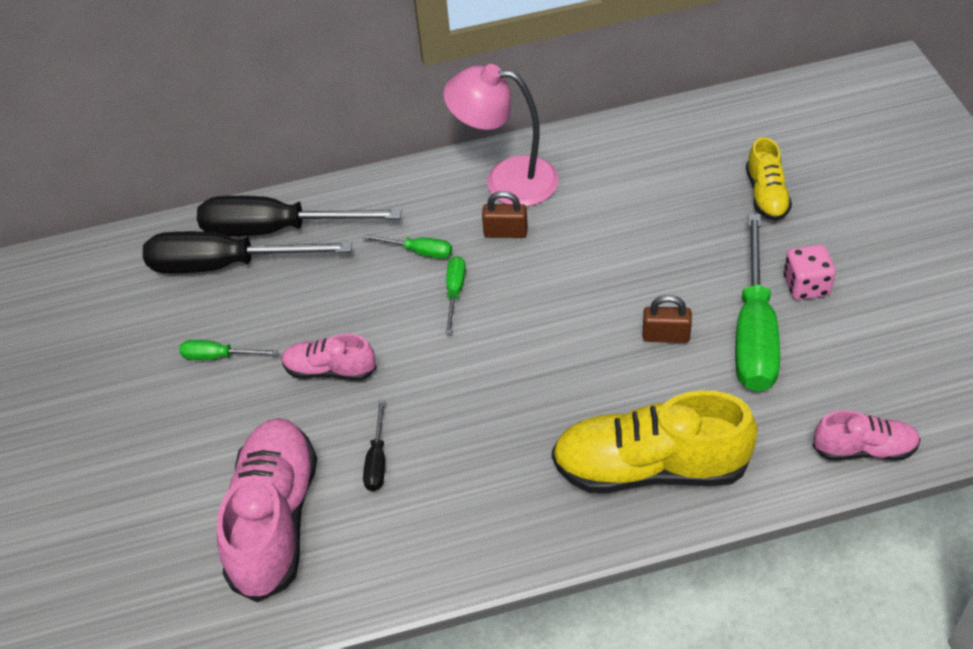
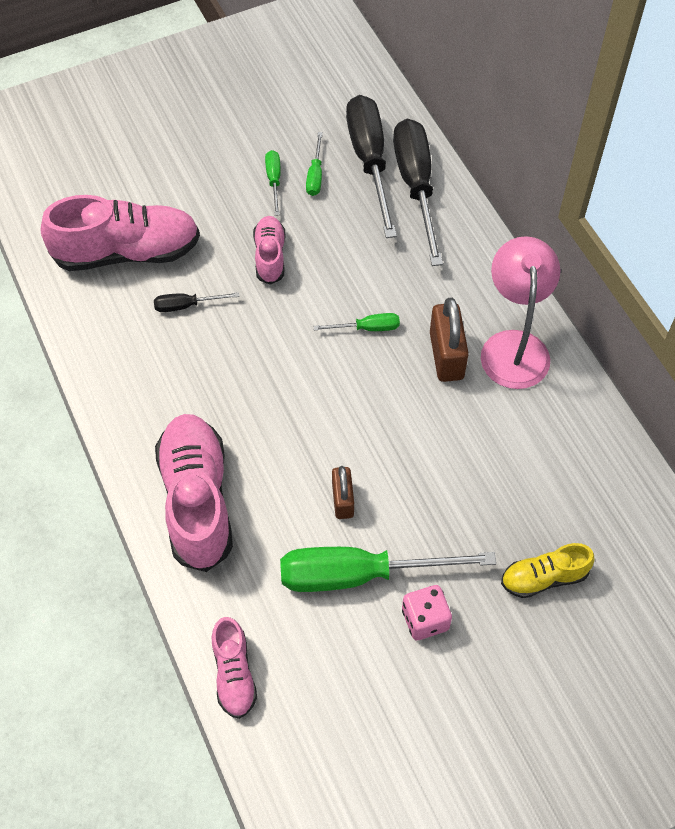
camera: 75 degrees right, 10 degrees up
green screwdriver [362,234,452,259] -> green screwdriver moved to [306,132,323,196]
brown padlock [482,191,528,238] -> brown padlock [430,298,469,382], size x1.58
yellow shoe [552,390,758,493] -> pink shoe [155,414,233,572]

